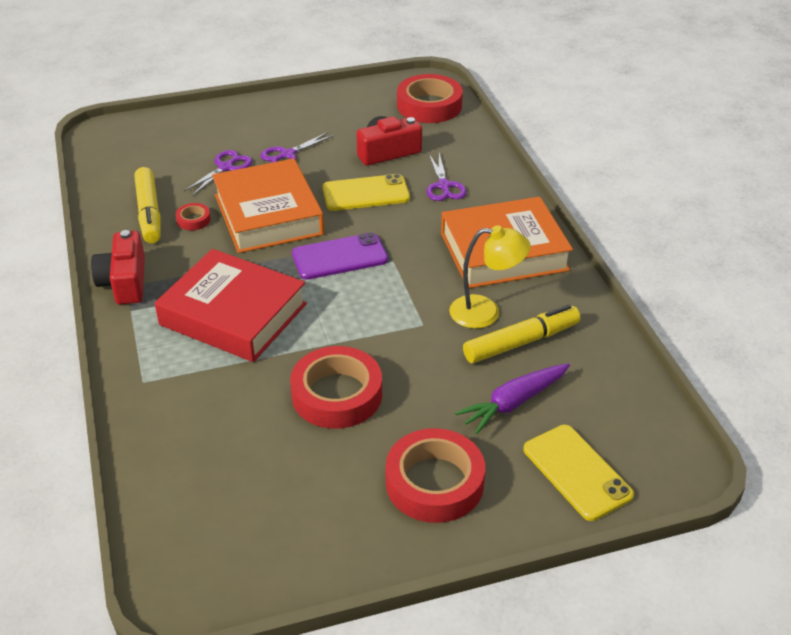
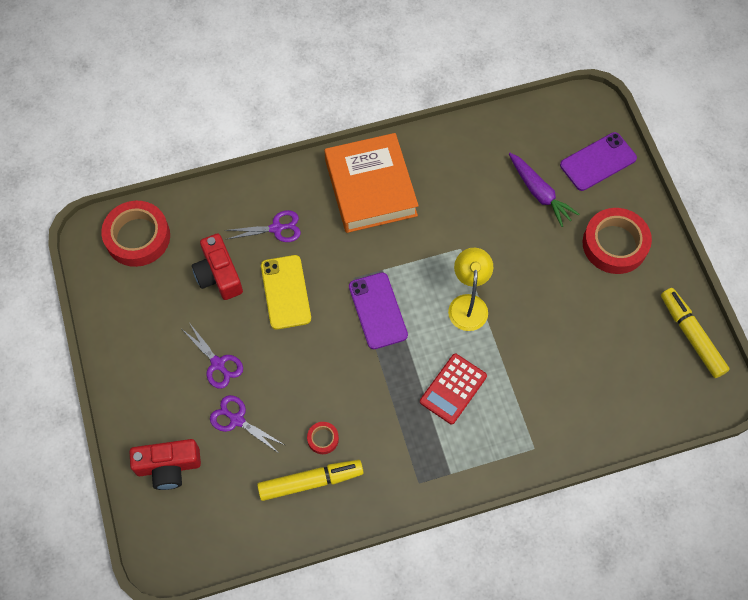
camera: 90 degrees left, 25 degrees up
red camera [91,230,145,305] -> red camera moved to [129,439,201,490]
red book [155,249,307,362] -> red calculator [420,354,487,424]
orange book [212,158,324,253] -> none
red tape [290,346,382,429] -> none
yellow lamp [449,225,531,329] -> yellow lamp moved to [448,248,493,331]
yellow marker [463,305,580,363] -> yellow marker moved to [661,288,730,378]
yellow phone [523,425,634,521] -> purple phone [560,132,637,191]

